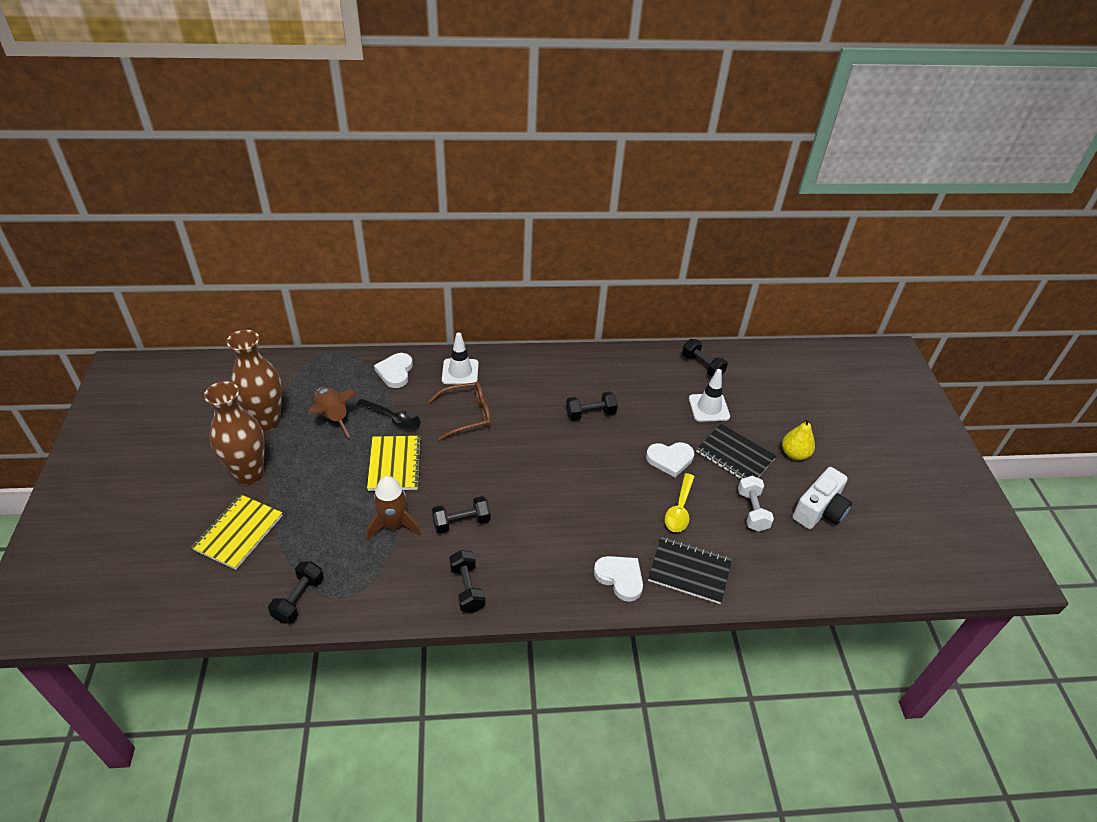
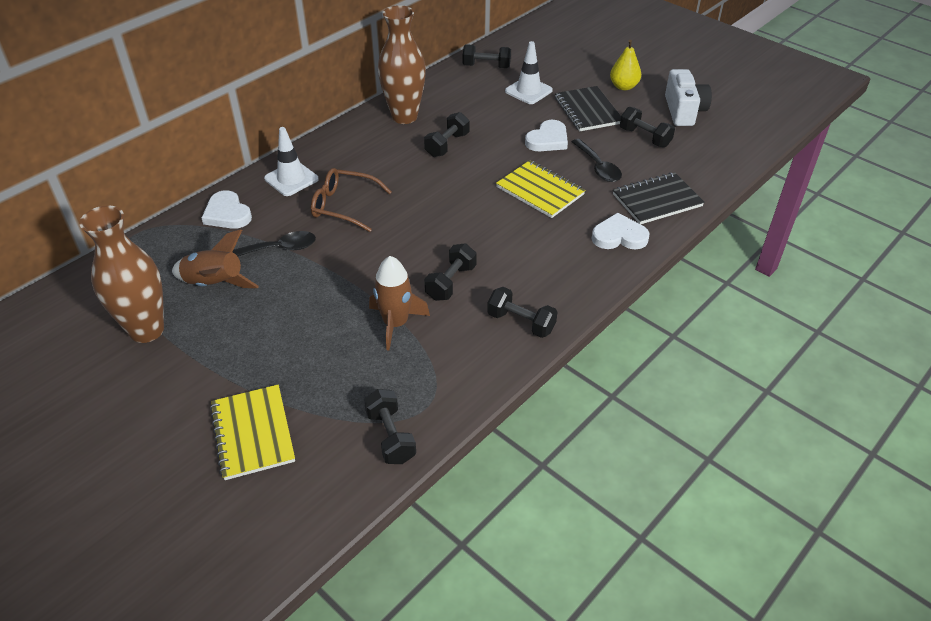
camera: 40 degrees left, 0 degrees up
brown vase [204,381,265,485] -> brown vase moved to [378,5,426,124]
yellow notebook [367,436,422,491] -> yellow notebook moved to [496,160,585,218]
brown glasses [428,382,491,440] -> brown glasses turned 105 degrees counterclockwise [311,168,392,232]
yellow spoon [665,473,695,532] -> black spoon [572,139,622,182]
black notebook [696,424,776,480] -> black notebook turned 75 degrees clockwise [555,86,621,131]
white dumbbell [738,476,774,532] -> black dumbbell [620,107,675,147]

